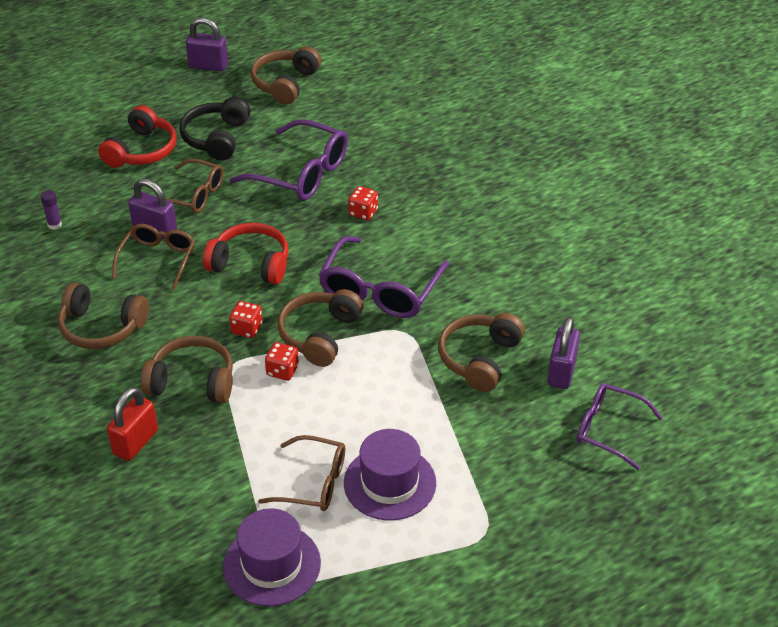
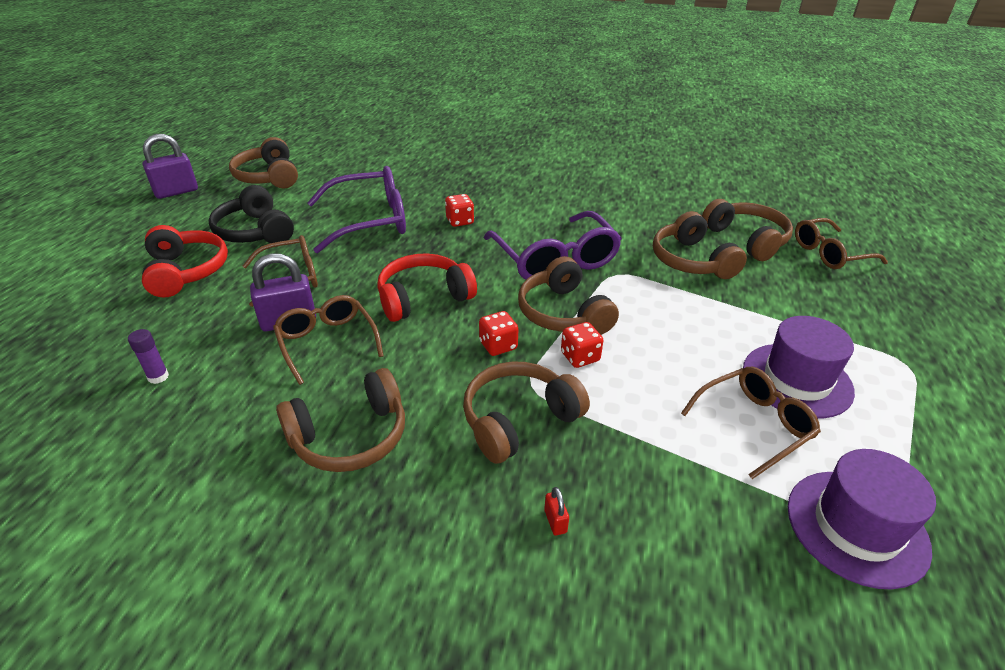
camera: 45 degrees left, 5 degrees down
red padlock [107,387,158,461] -> red padlock [544,487,569,535], size x0.44
purple padlock [547,316,580,389] -> brown headphones [702,199,793,261]
purple glasses [577,383,663,470] -> brown glasses [795,218,888,269]

